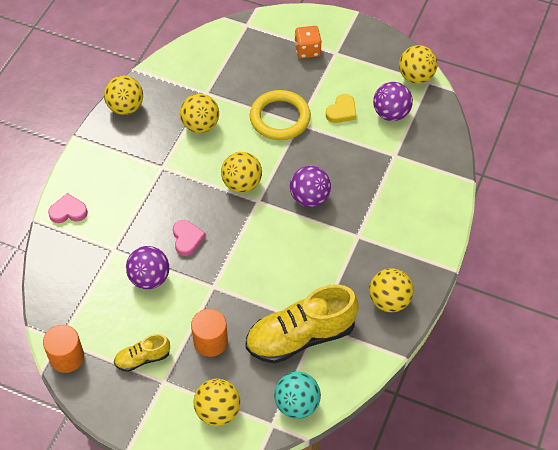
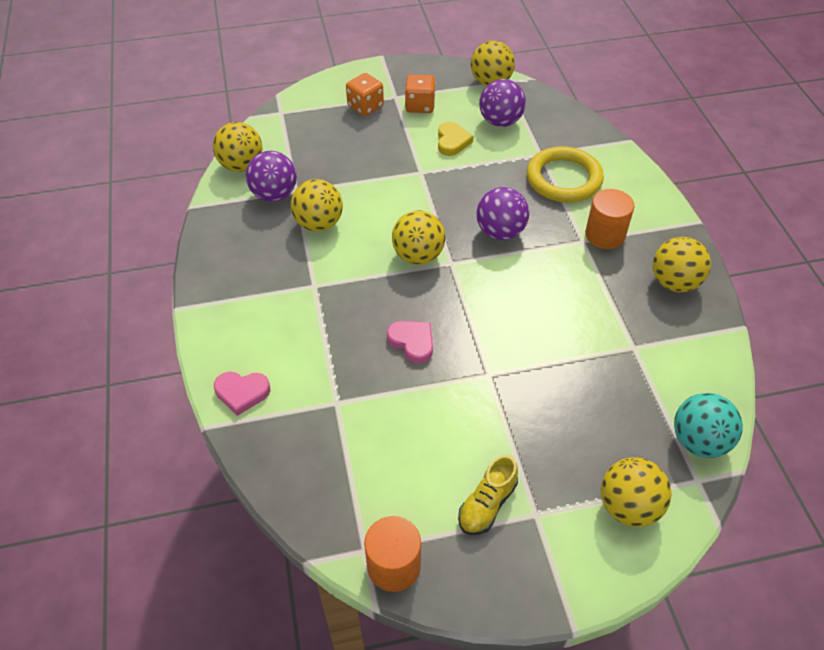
camera: 35 degrees left, 5 degrees down
pink heart [48,193,88,223] -> pink heart turned 135 degrees counterclockwise [214,372,270,416]
yellow ball [104,76,143,115] -> yellow ball moved to [213,122,262,172]
purple ball [126,246,169,289] -> purple ball moved to [246,151,297,202]
orange cylinder [191,309,228,357] -> orange cylinder moved to [585,189,635,249]
yellow shoe [245,284,359,364] -> none
yellow ring [250,90,311,140] -> yellow ring moved to [527,146,604,203]
none -> orange dice [405,74,436,113]

